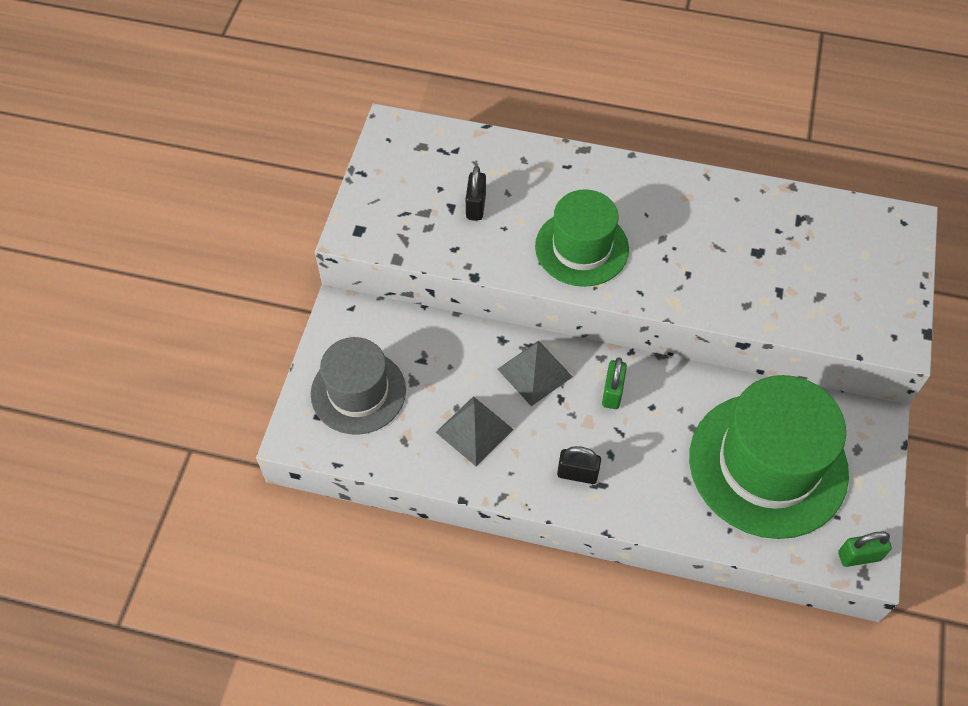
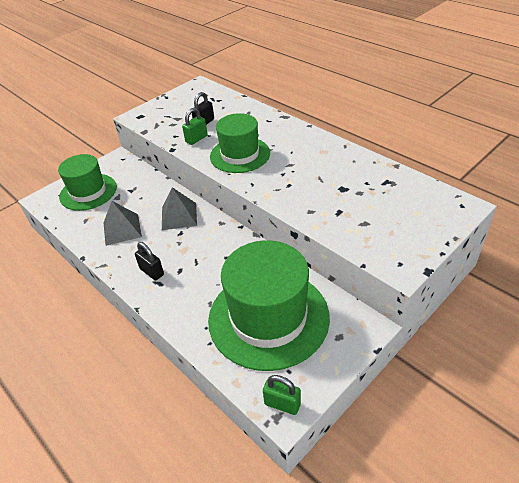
camera: 35 degrees right, 15 degrees down
grey hat [311,337,406,435] -> green hat [58,154,117,211]
green padlock [602,357,627,409] -> green padlock moved to [182,108,208,145]

